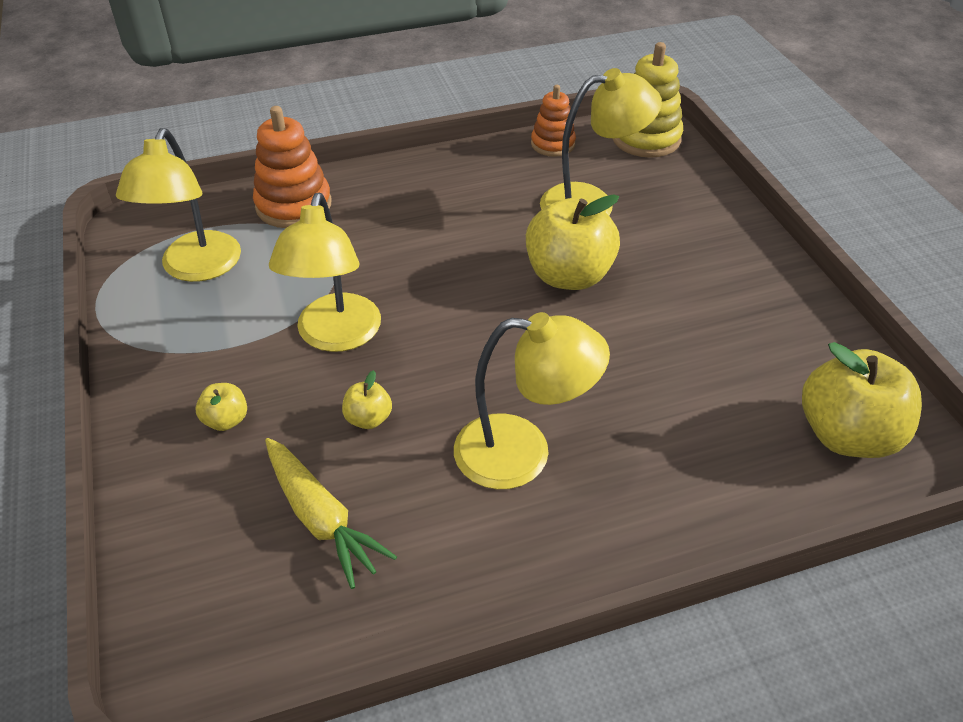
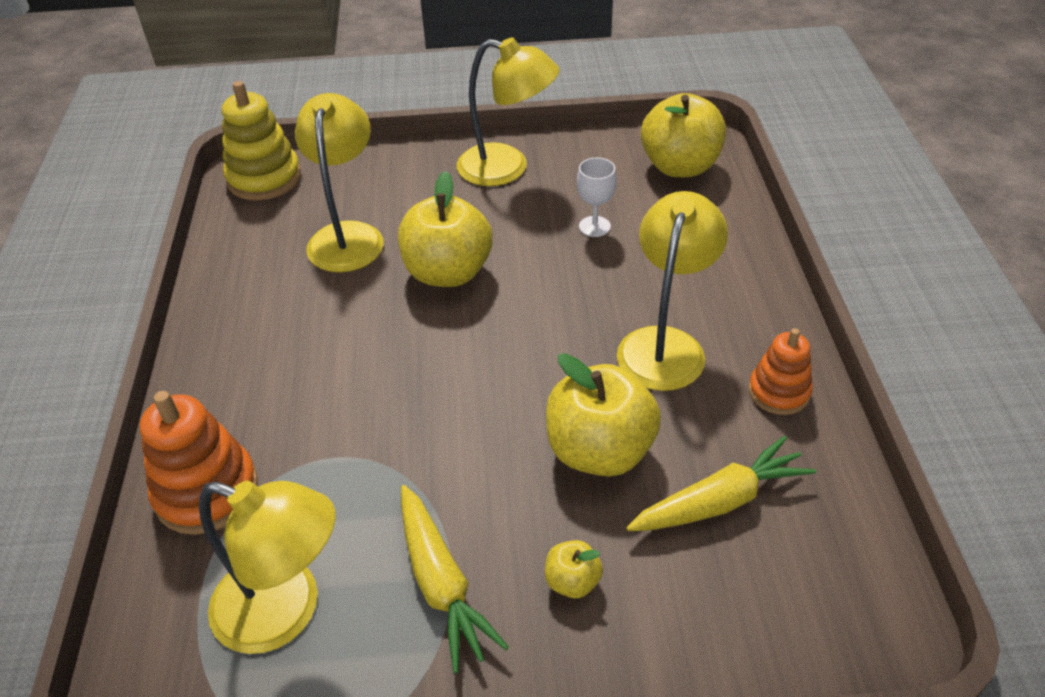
camera: 75 degrees left, 0 degrees up
yellow lamp [269,193,381,352] -> yellow lamp moved to [457,37,559,186]
yellow apple [342,370,392,429] -> yellow apple [546,353,661,477], size x2.18
orange stacking toy [531,85,576,157] -> orange stacking toy moved to [748,328,813,415]
none -> yellow carrot [401,485,509,673]
none -> white goblet [577,158,617,237]

